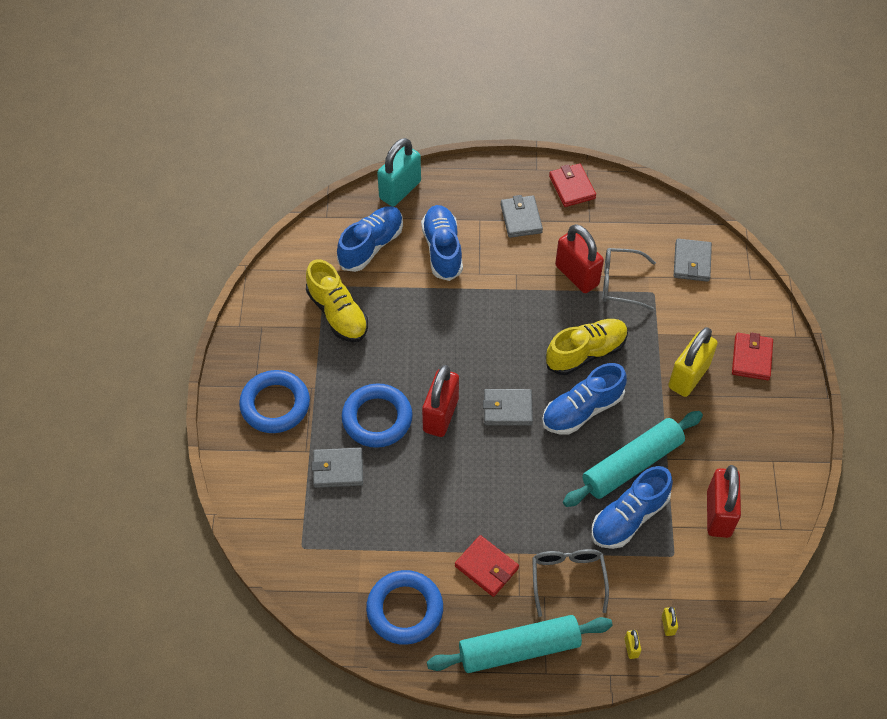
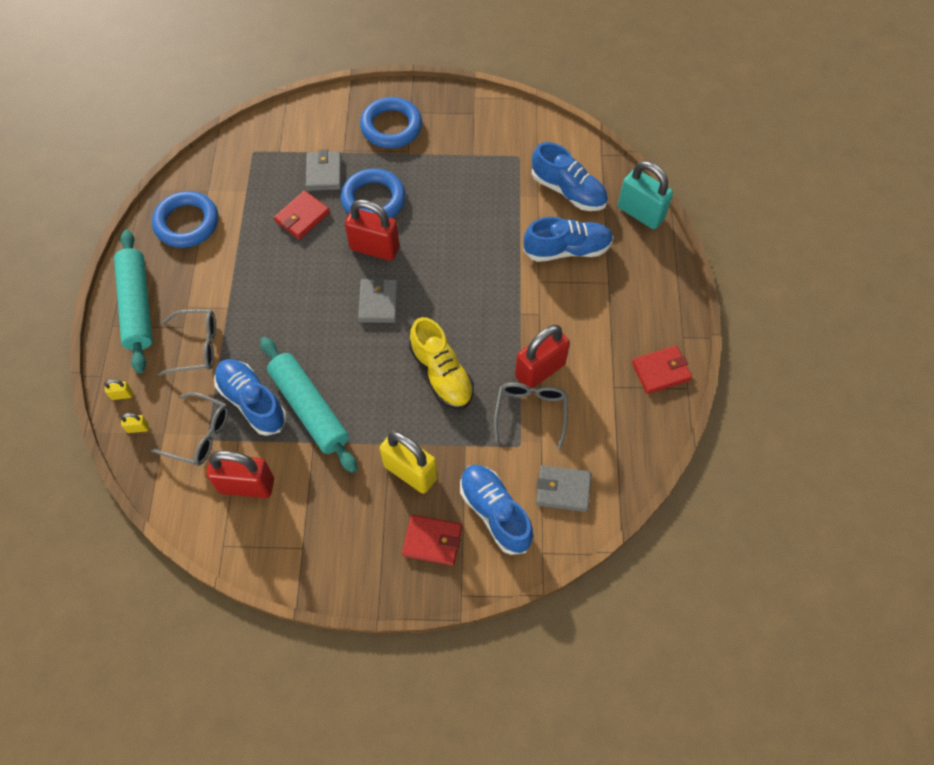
camera: 90 degrees right, 5 degrees up
yellow shoe [306,259,368,342] -> none
red wallet [455,535,519,597] -> red wallet moved to [274,191,330,240]
grey wallet [500,195,543,238] -> none
blue shoe [542,363,627,435] -> blue shoe moved to [460,465,533,555]
none -> grey glasses [150,392,229,466]

